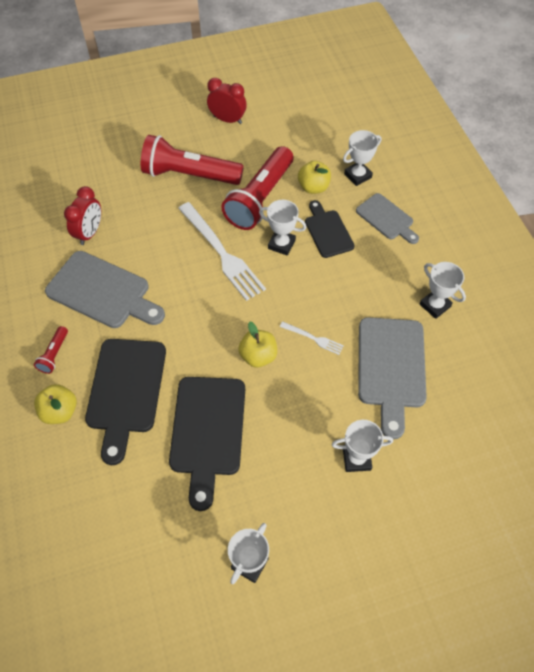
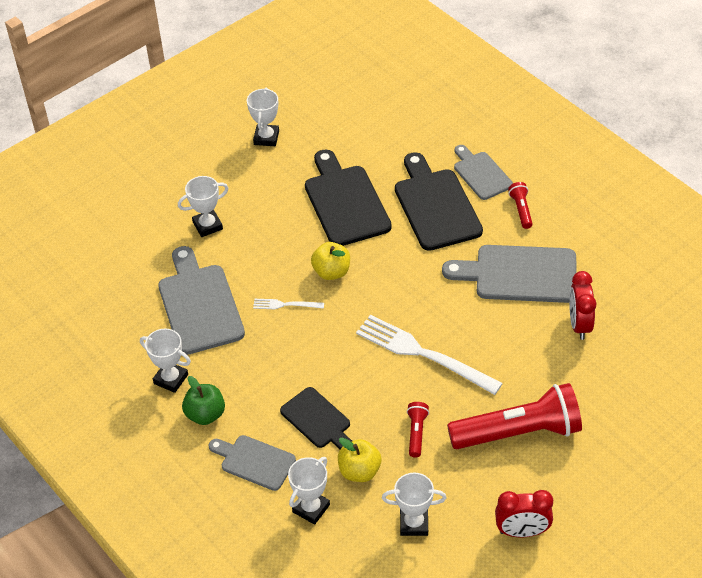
camera: 160 degrees right, 10 degrees down
yellow apple [34,384,77,424] -> grey cutting board [454,145,513,200]
red flashlight [221,146,293,230] -> red flashlight [407,402,429,458], size x0.43
white trophy [259,200,307,256] -> white trophy moved to [382,473,447,536]
none -> green apple [182,376,225,425]

